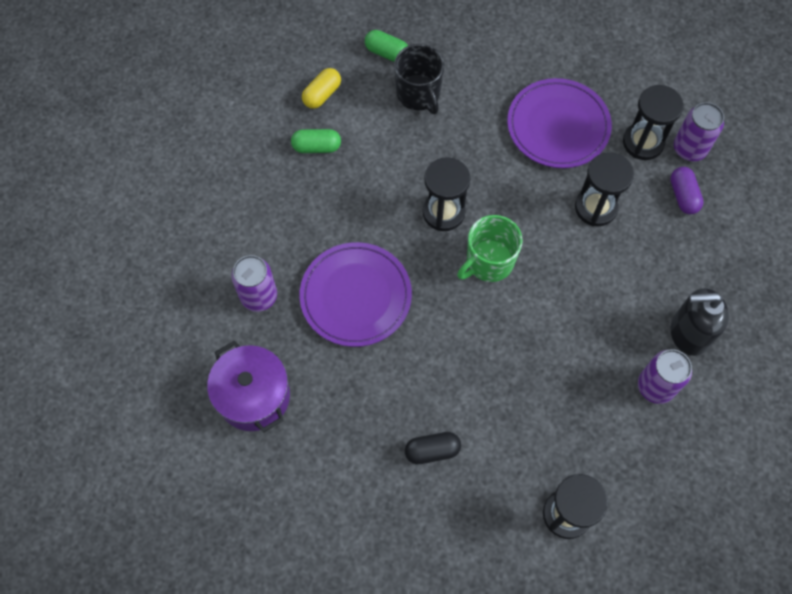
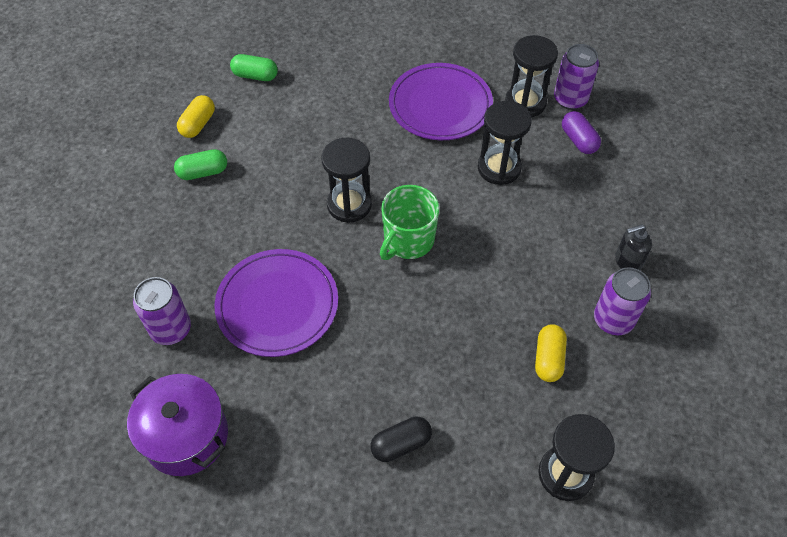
camera: 15 degrees left, 10 degrees down
black mug [394,44,445,114] -> none
black soap dispenser [671,288,729,356] -> black soap dispenser [615,224,652,271], size x0.61
none -> yellow capsule [535,324,567,382]

